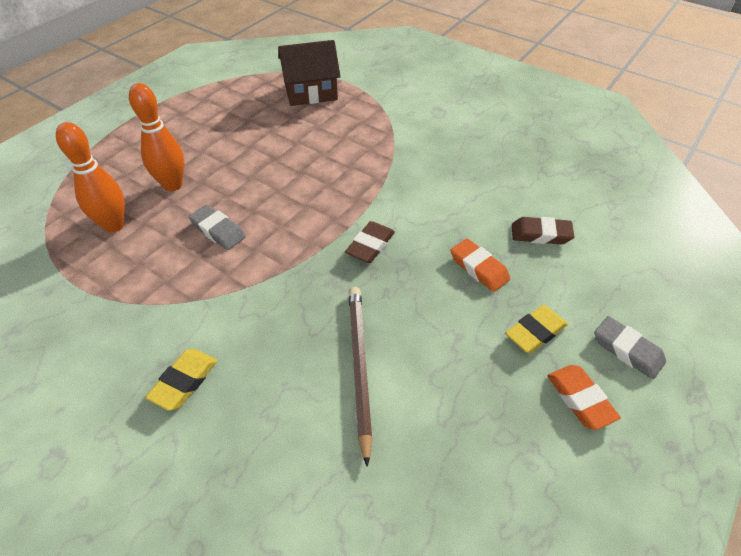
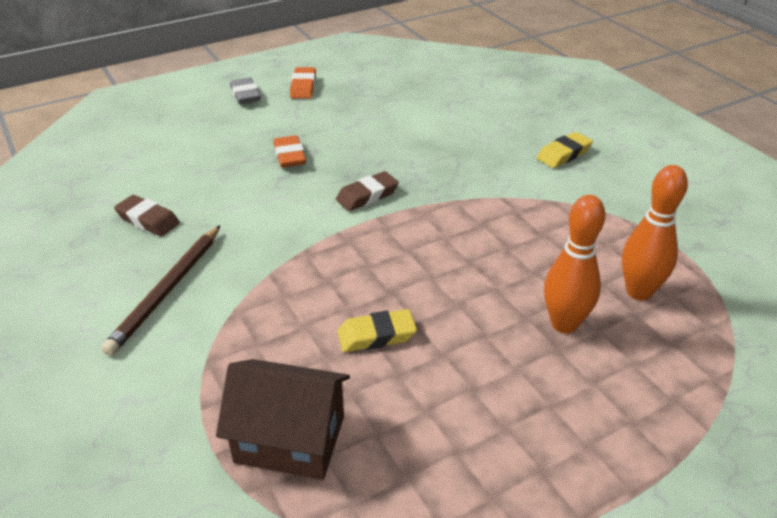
camera: 155 degrees left, 10 degrees down
grey eraser [189,205,246,250] -> none
brown pencil [348,287,373,467] -> brown pencil moved to [101,225,220,356]
yellow eraser [505,305,568,353] -> yellow eraser moved to [338,309,417,352]
brown eraser [512,217,575,244] -> brown eraser moved to [114,195,180,236]

